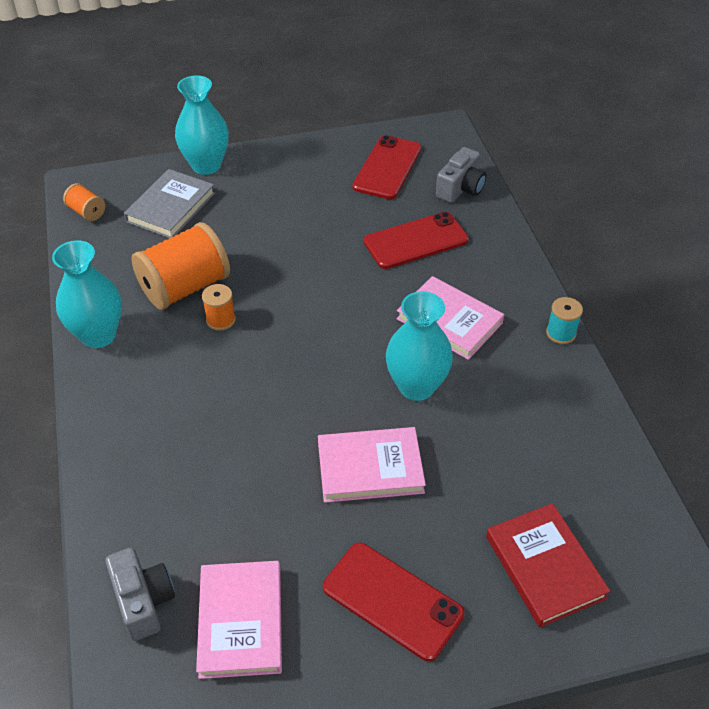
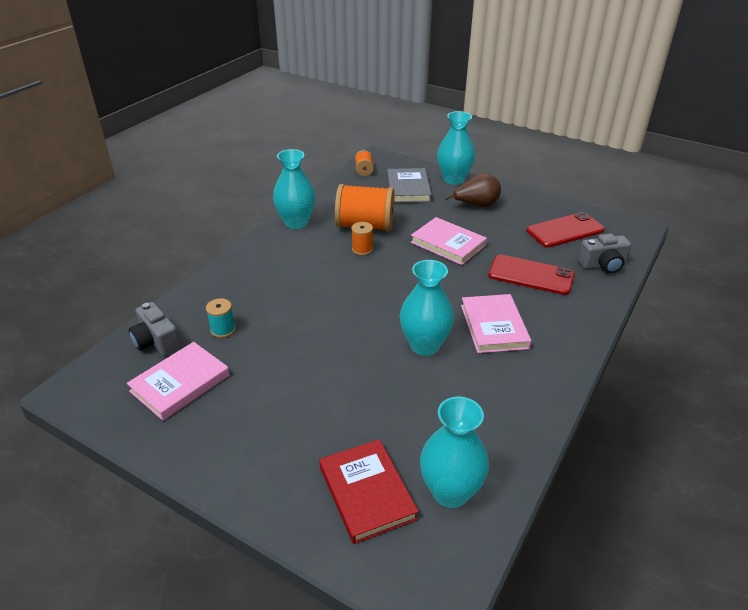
camera: 45 degrees right, 10 degrees down
grey camera [105,548,175,641] -> grey camera turned 120 degrees clockwise [129,302,181,356]
grey book [124,169,215,238] -> grey book turned 75 degrees counterclockwise [387,168,431,203]
pink book [318,427,426,503] -> pink book moved to [411,217,487,265]
red phone [323,543,465,661] -> none
red book [486,503,611,627] -> red book turned 45 degrees counterclockwise [319,439,419,544]
turquoise spool [546,297,583,344] -> turquoise spool moved to [206,298,236,338]
none -> turquoise vase [420,397,489,508]
none -> brown pear [445,173,501,207]

